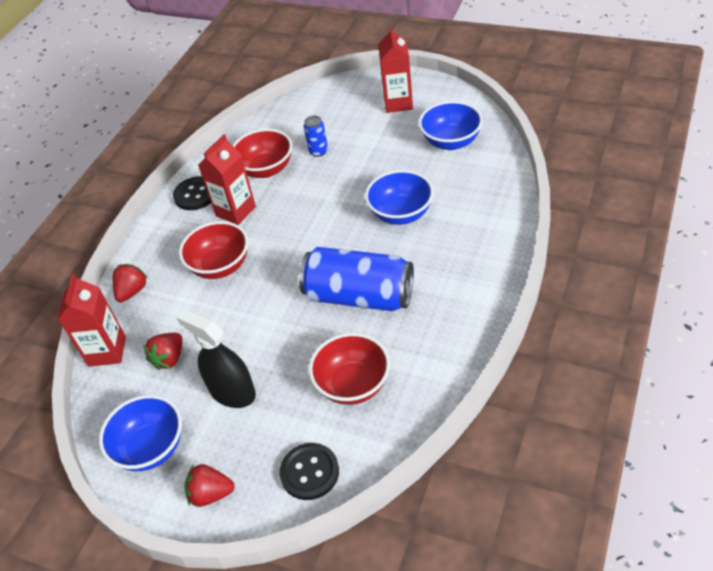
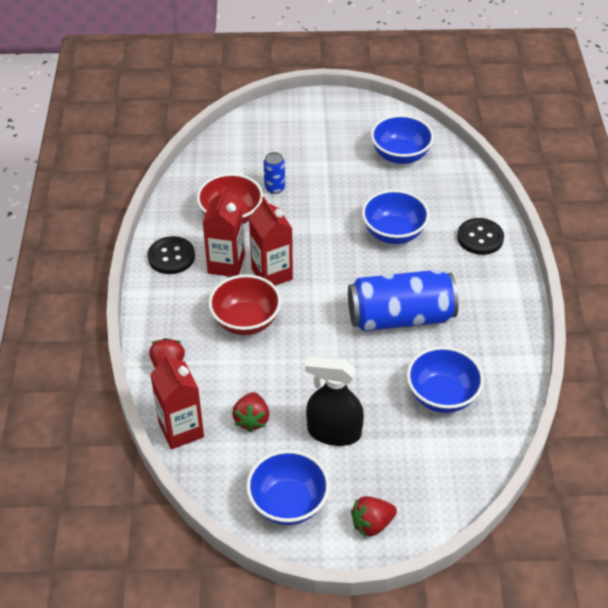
camera: 30 degrees left, 0 degrees up
black button [279,443,339,500] -> black button moved to [457,218,504,255]
red bowl [309,333,390,405] -> blue bowl [407,346,484,413]
red carton [378,26,413,113] -> red carton moved to [249,197,293,286]

